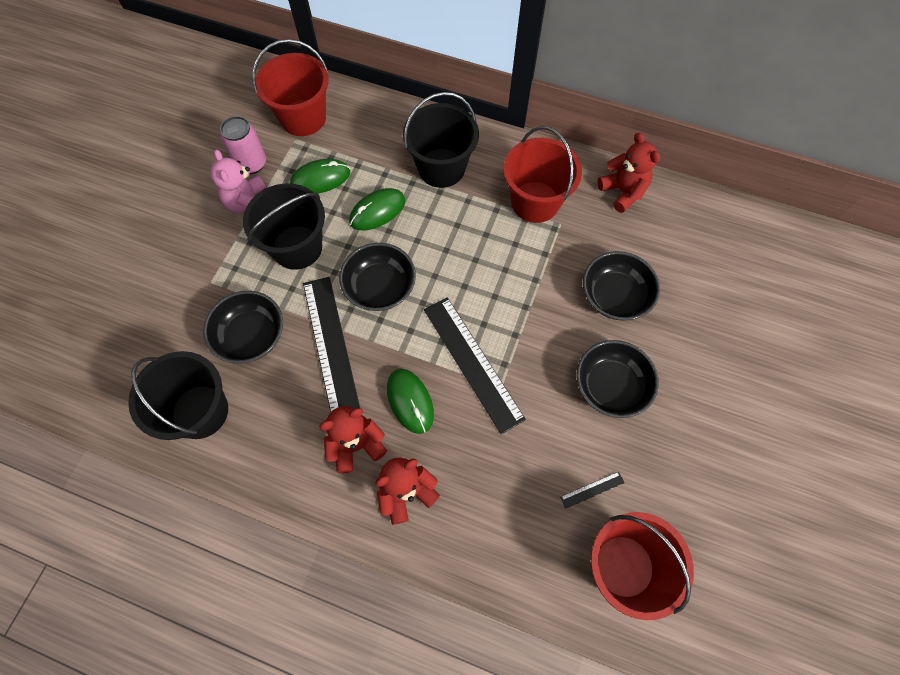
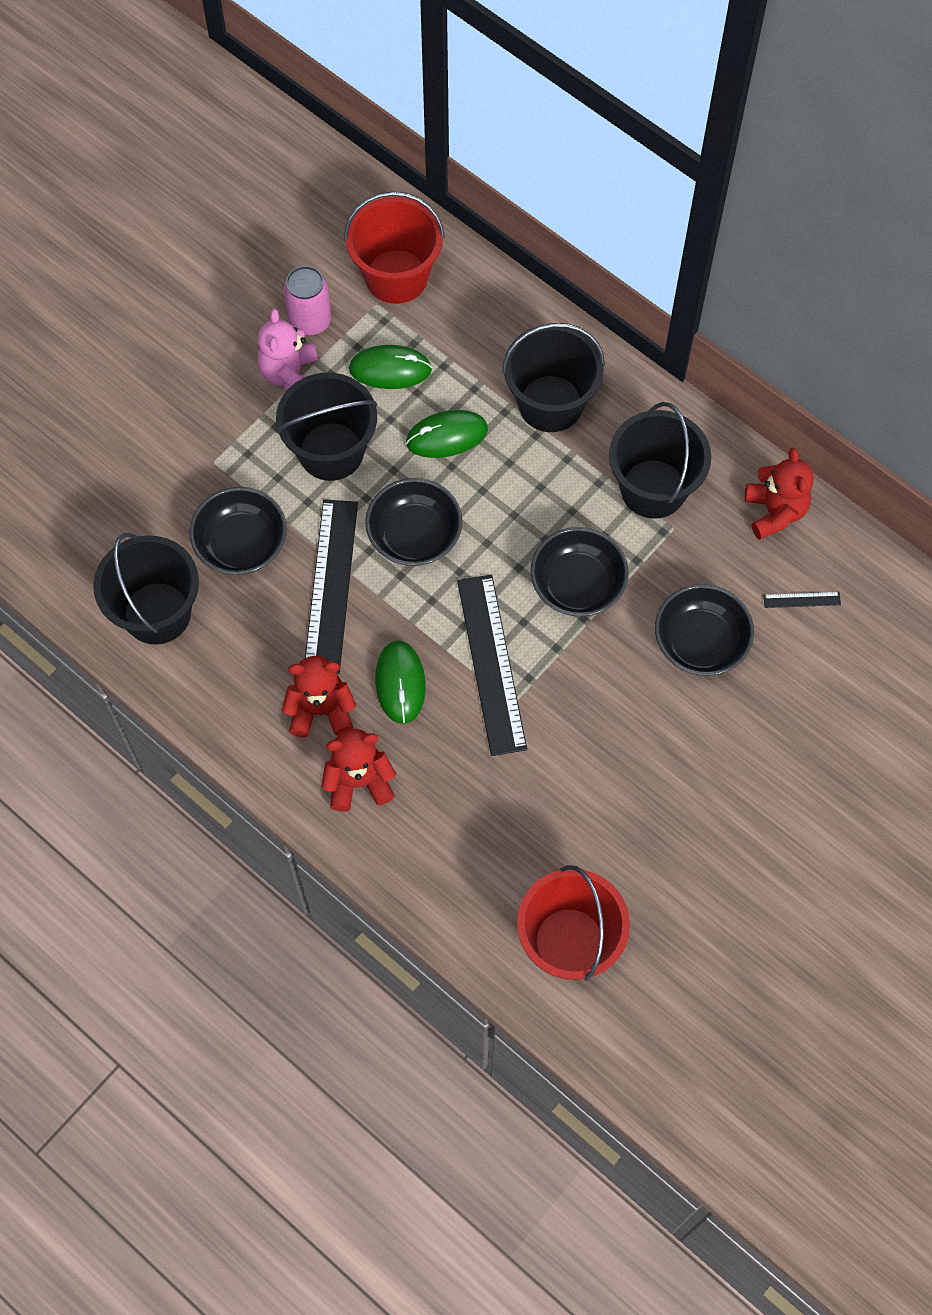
camera: 20 degrees right, 0 degrees up
red bucket [503,126,582,223] -> black bucket [609,402,711,519]
black ruler [560,472,624,509] -> black ruler moved to [763,592,841,608]
black bowl [576,340,659,418] -> black bowl moved to [530,527,629,617]

